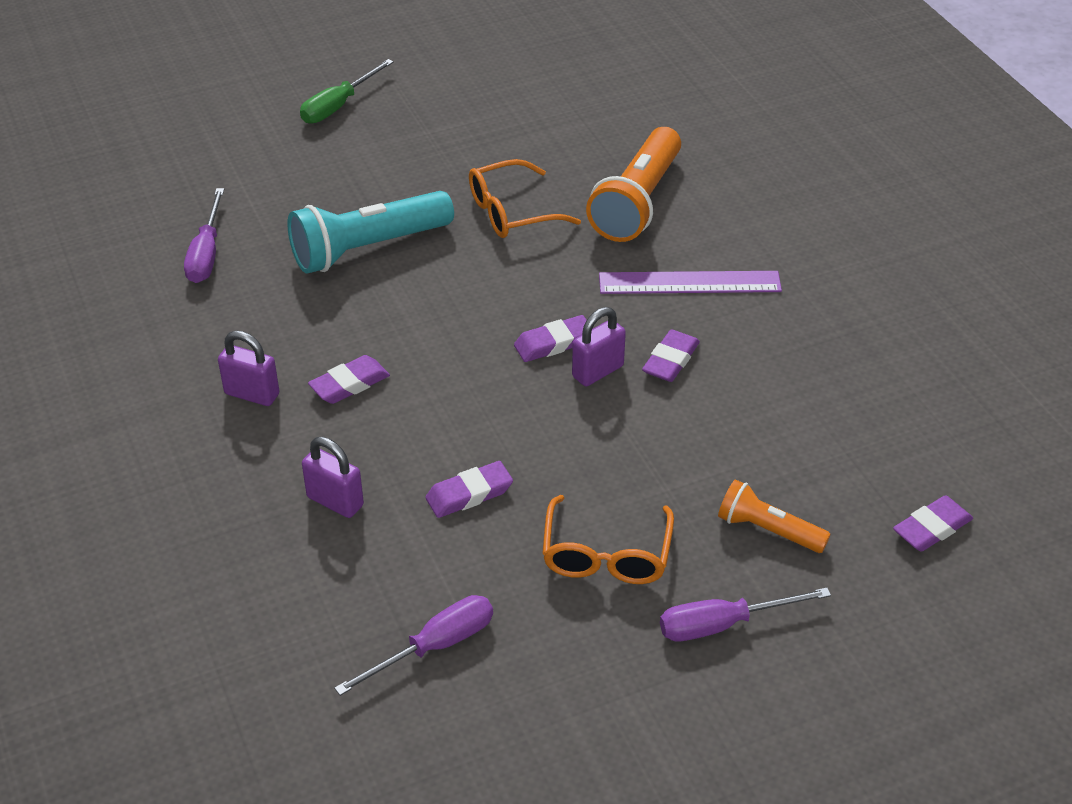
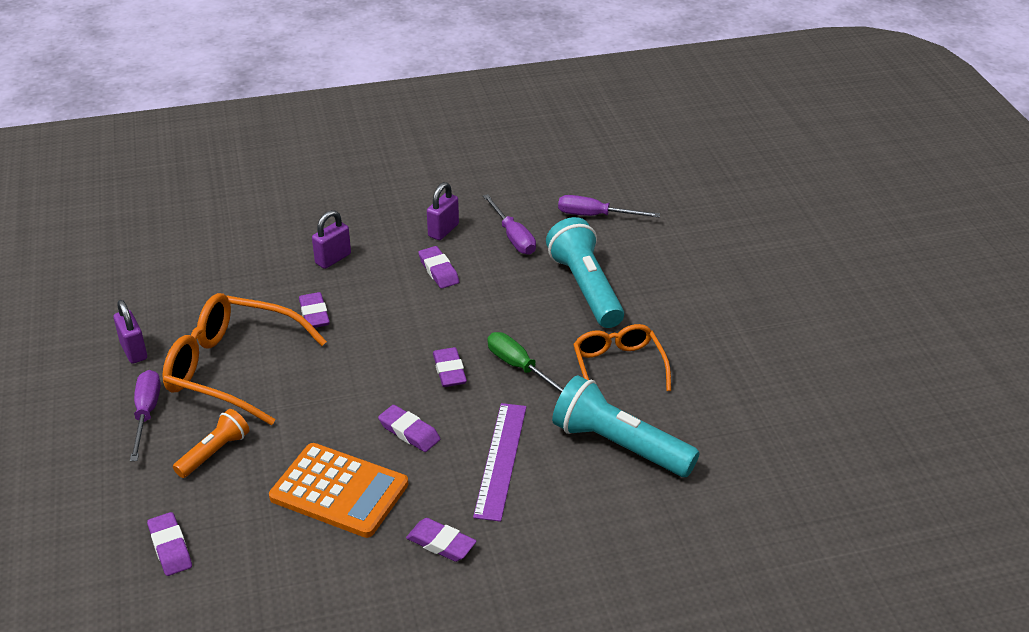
camera: 100 degrees right, 5 degrees down
green screwdriver [300,59,394,124] -> green screwdriver moved to [487,332,564,393]
purple screwdriver [334,595,493,696] -> purple screwdriver moved to [483,194,536,255]
orange glasses [542,495,674,584] -> orange glasses [162,293,327,425], size x1.59
purple padlock [572,307,626,386] -> purple padlock moved to [114,300,147,364]
orange flashlight [586,127,681,242] -> turquoise flashlight [552,375,699,477]
none -> orange calculator [269,443,408,538]
none -> purple eraser [406,518,477,562]

